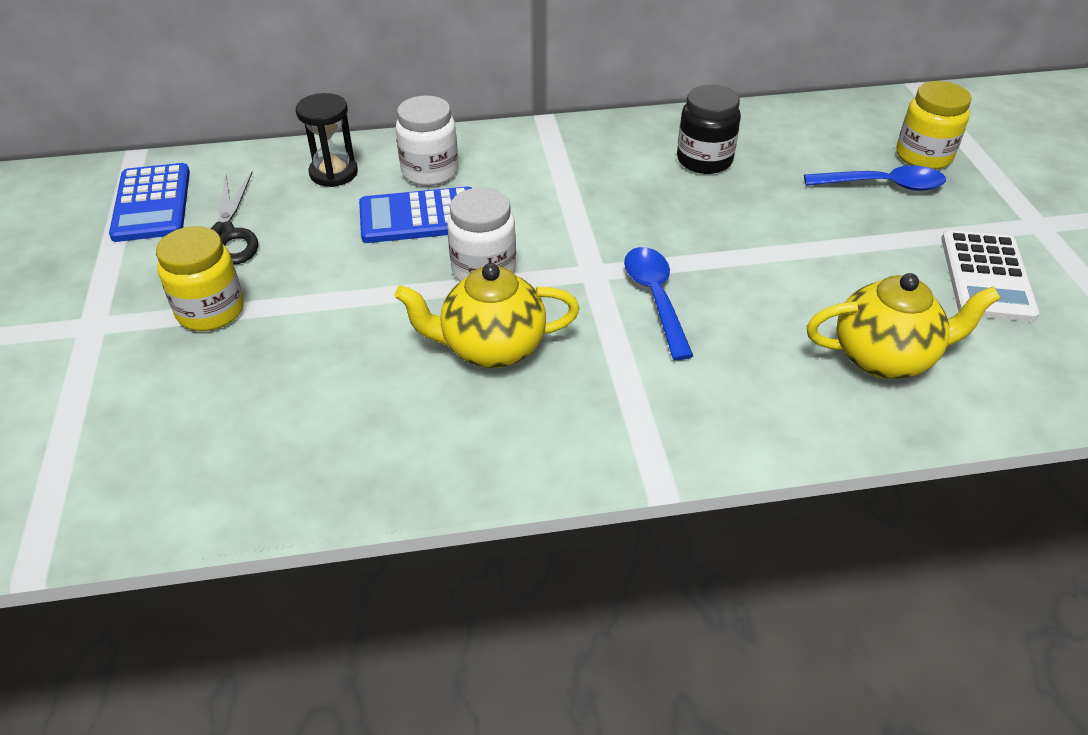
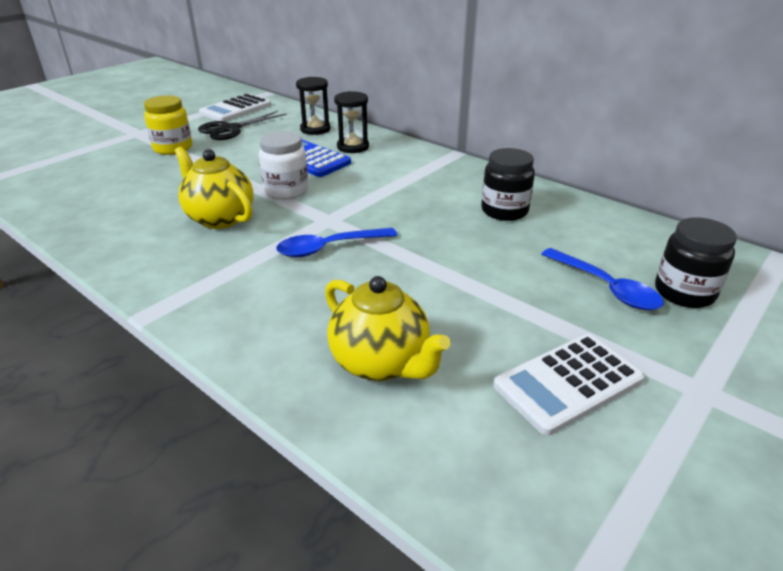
camera: 50 degrees right, 10 degrees down
blue calculator [109,163,190,242] -> white calculator [199,94,271,121]
white jar [396,95,458,186] -> black hourglass [334,91,369,153]
blue spoon [624,247,693,360] -> blue spoon turned 150 degrees counterclockwise [276,228,397,257]
yellow jar [896,81,972,170] -> black jar [655,217,737,308]

